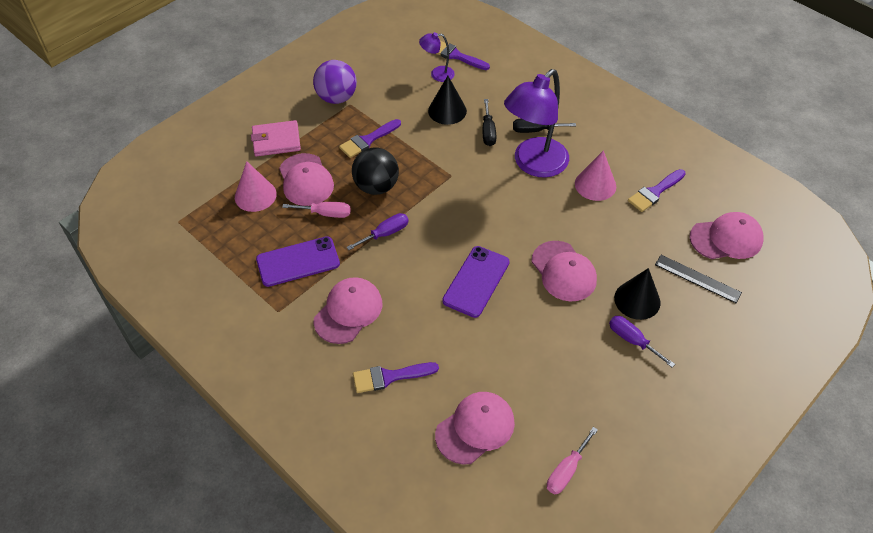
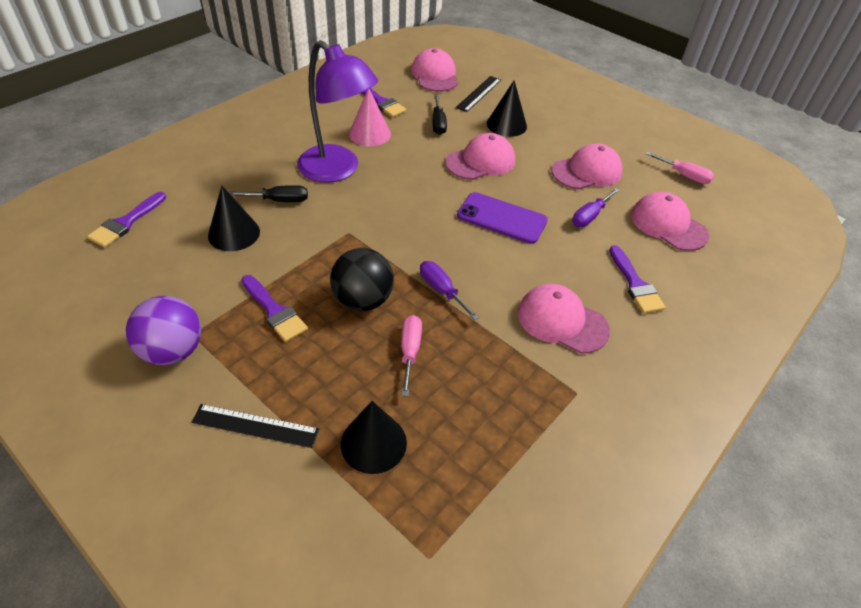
camera: 95 degrees left, 5 degrees down
pink cone [235,161,277,212] -> black cone [341,401,407,474]
pink wallet [251,120,301,156] -> black ruler [192,404,319,448]
purple phone [256,236,340,287] -> none
pink cap [279,153,334,206] -> pink cap moved to [551,144,623,189]
purple lamp [419,32,455,82] -> none
black screwdriver [513,119,576,133] -> black screwdriver moved to [432,95,447,135]
purple screwdriver [609,316,675,367] -> purple screwdriver moved to [572,188,620,227]

